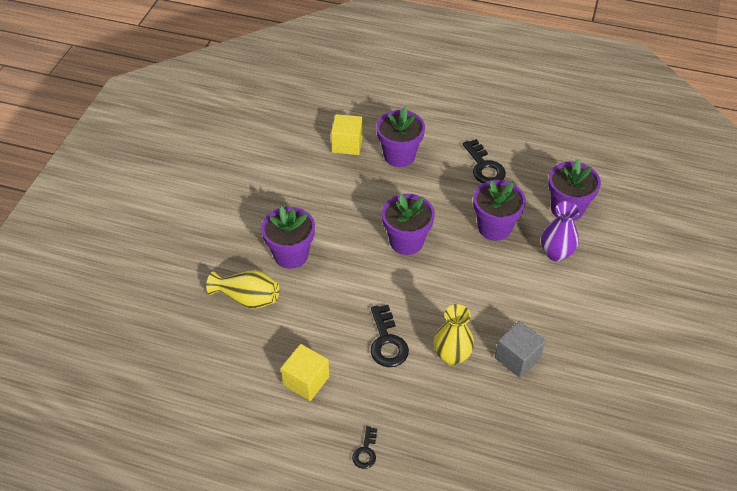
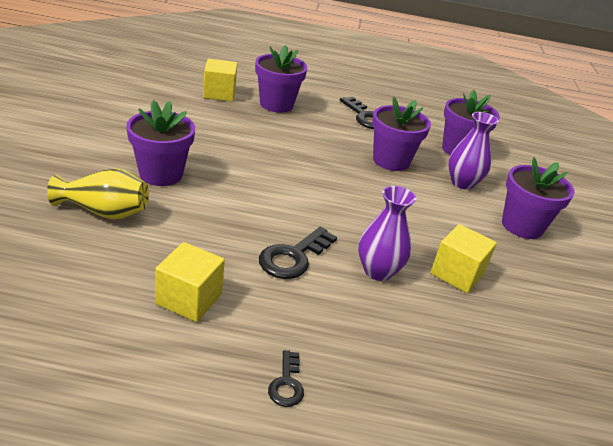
camera: 15 degrees left, 15 degrees down
black key [371,305,409,367] -> black key turned 60 degrees clockwise [259,227,337,279]
purple flower pot [382,194,435,255] -> purple flower pot moved to [502,157,574,239]
yellow vase [434,304,474,365] -> purple vase [358,186,416,281]
grey cube [495,321,545,378] -> yellow cube [430,224,497,293]

